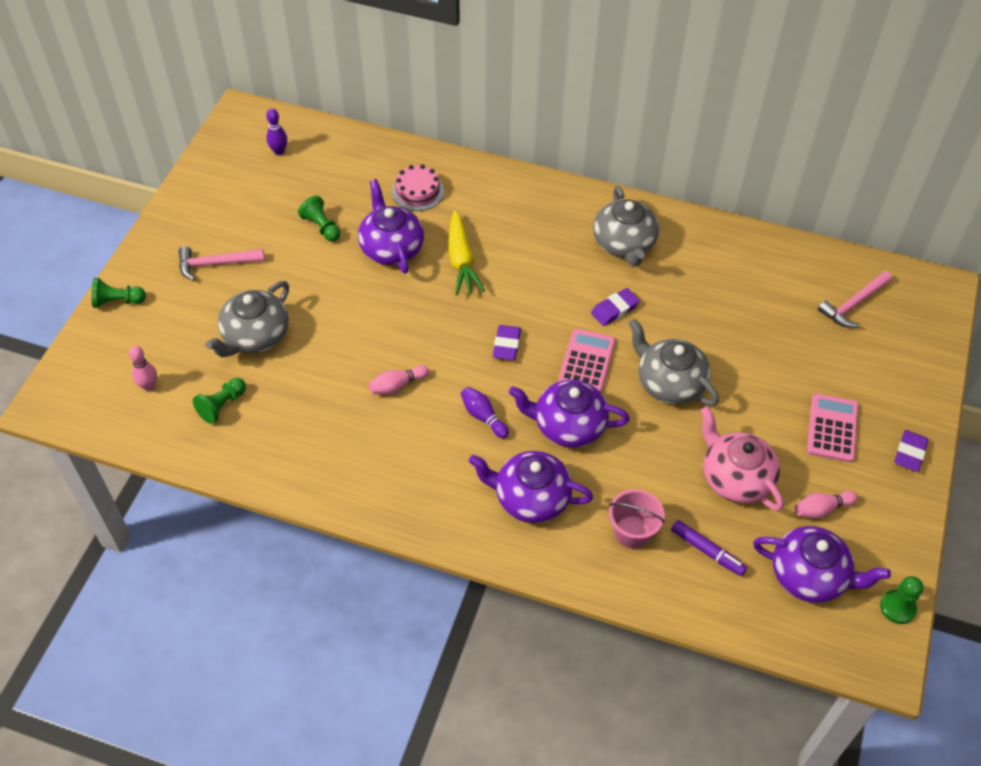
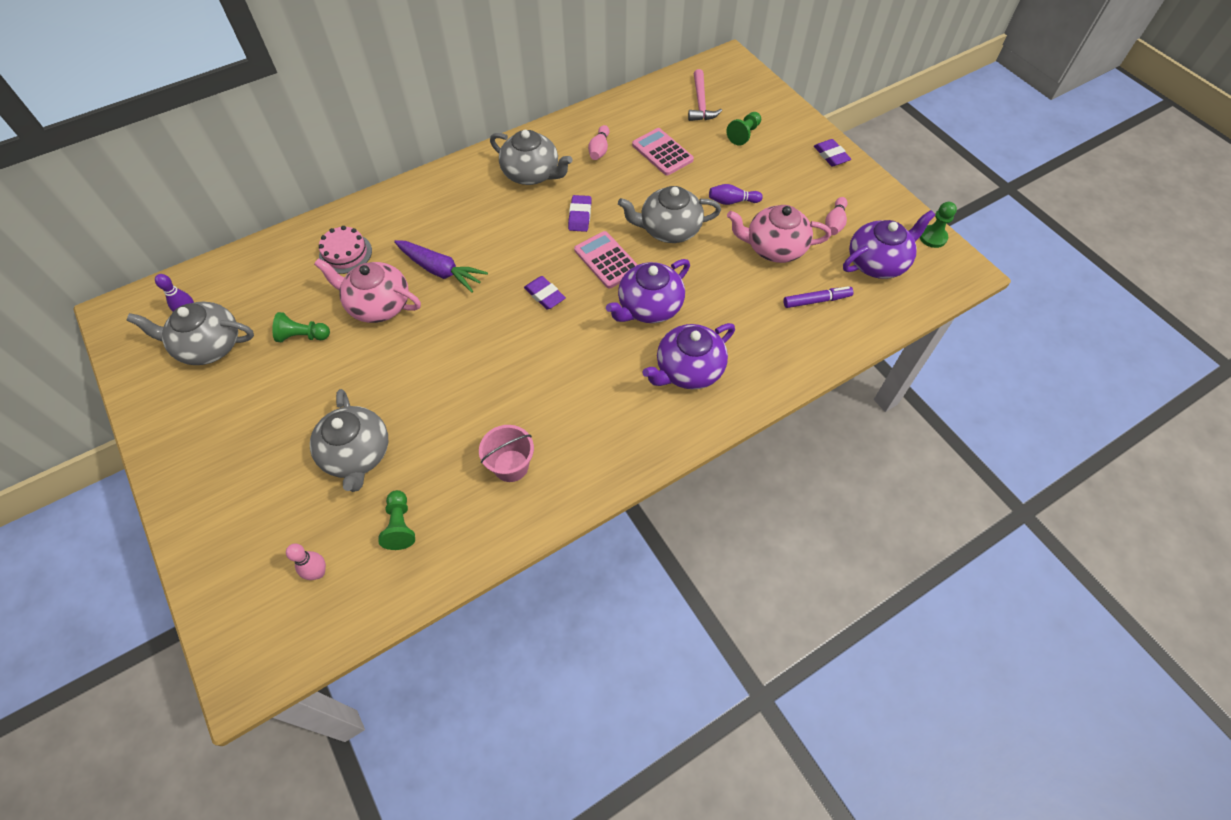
camera: 50 degrees left, 5 degrees up
green pawn [92,278,146,308] -> green pawn moved to [726,112,761,146]
pink hammer [179,246,265,281] -> none
purple teapot [358,179,424,274] -> pink teapot [314,258,421,323]
pink bowling pin [369,365,429,395] -> pink bowling pin moved to [588,125,609,160]
yellow carrot [448,210,485,295] -> purple carrot [394,240,488,293]
purple bowling pin [461,387,509,439] -> purple bowling pin moved to [709,184,763,205]
pink bucket [609,489,665,549] -> pink bucket moved to [479,425,534,482]
pink calculator [807,393,859,462] -> pink calculator moved to [632,128,694,176]
none -> grey teapot [127,302,254,365]

